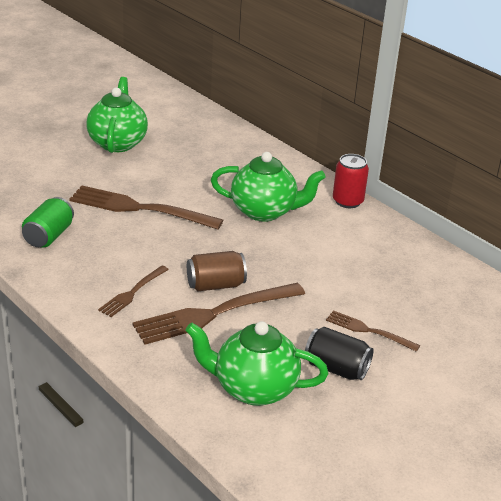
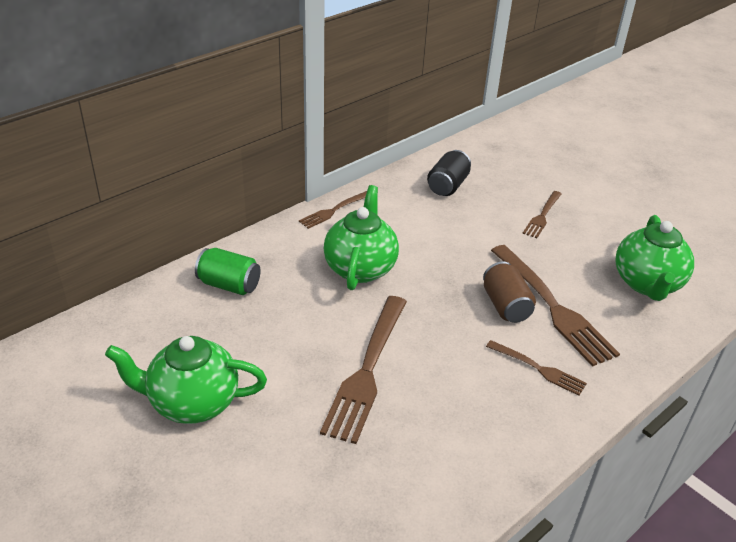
camera: 90 degrees left, 5 degrees up
green can [22,197,74,248] -> green can moved to [195,248,261,295]
black can [305,327,374,380] -> black can moved to [427,150,471,196]
red can [333,154,369,208] -> brown fork [299,191,367,229]

